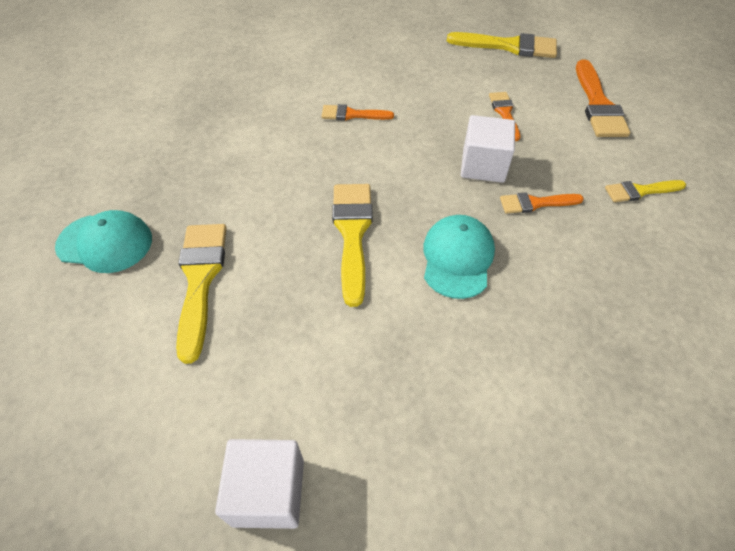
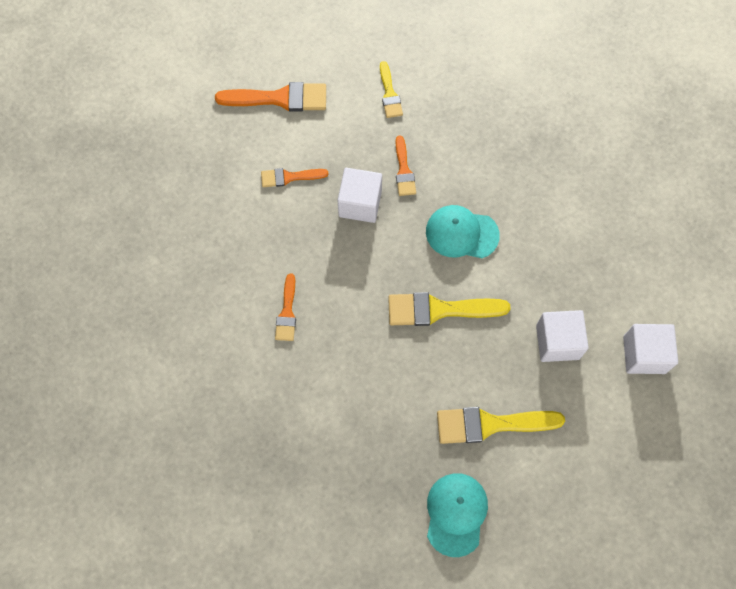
camera: 90 degrees left, 15 degrees up
yellow brush [447,32,557,58] -> none
none -> white cube [536,310,589,362]

